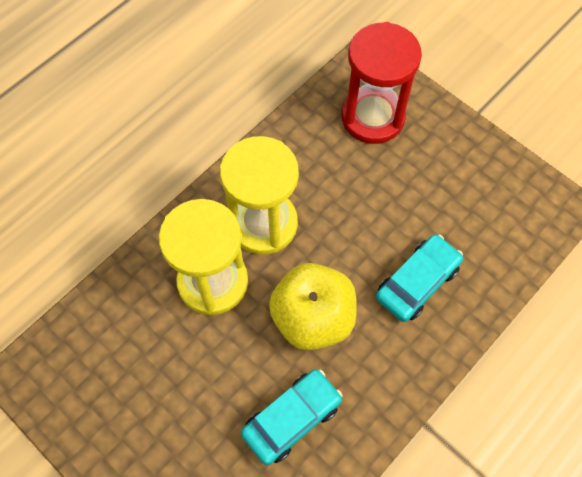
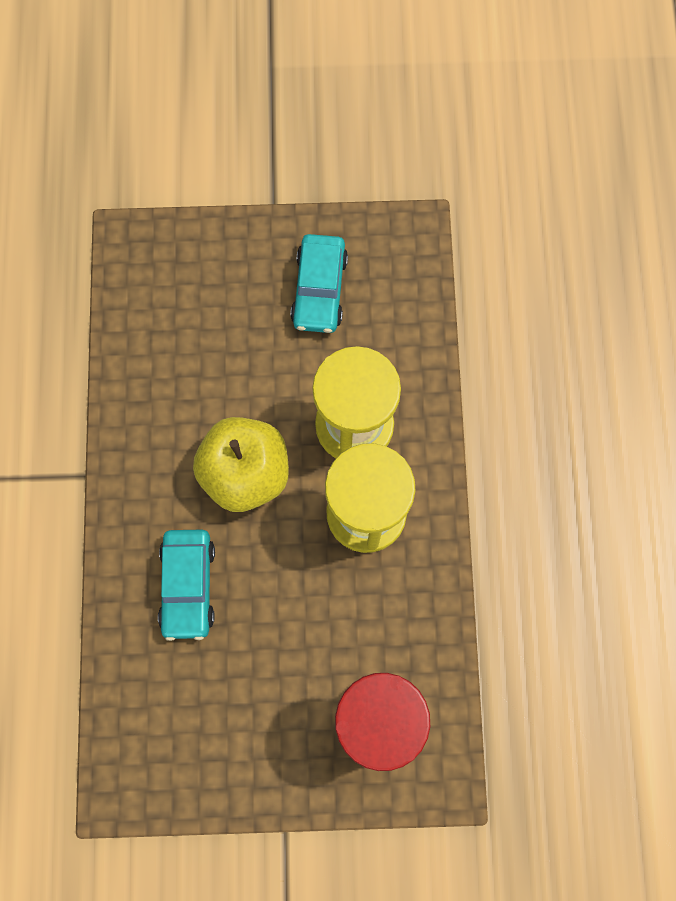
camera: 135 degrees right, 10 degrees up
turquoise car [241,369,343,465] -> turquoise car moved to [290,234,348,333]

